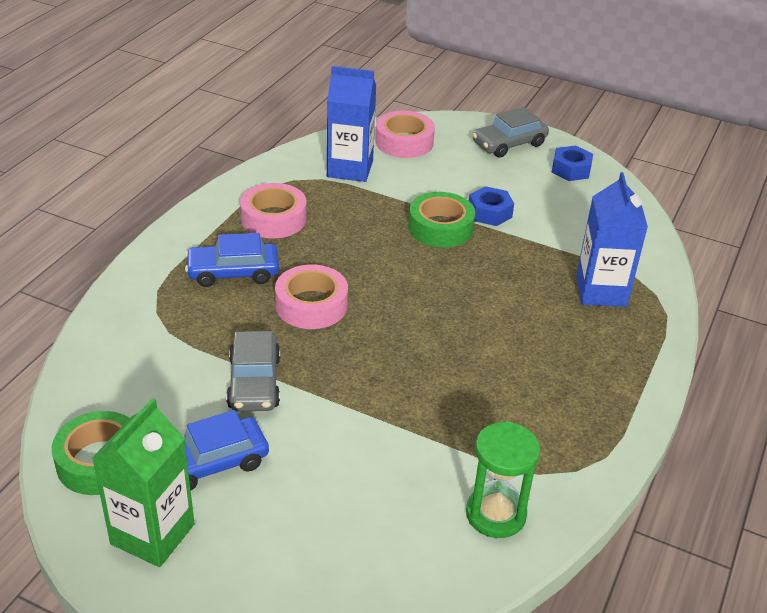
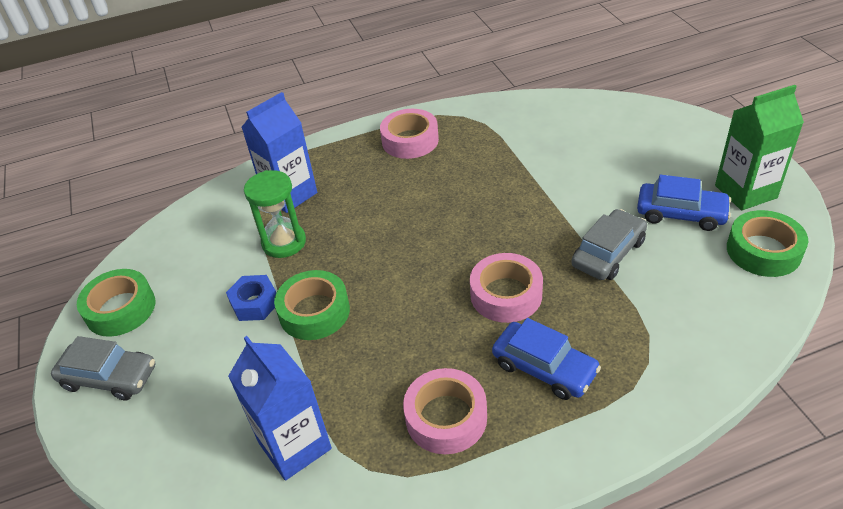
camera: 130 degrees left, 5 degrees up
pink tape [375,111,435,158] -> pink tape moved to [380,109,439,159]
green hourglass [466,421,540,538] -> green hourglass moved to [244,170,306,258]
blue nut [552,145,593,181] -> green tape [77,269,155,337]

